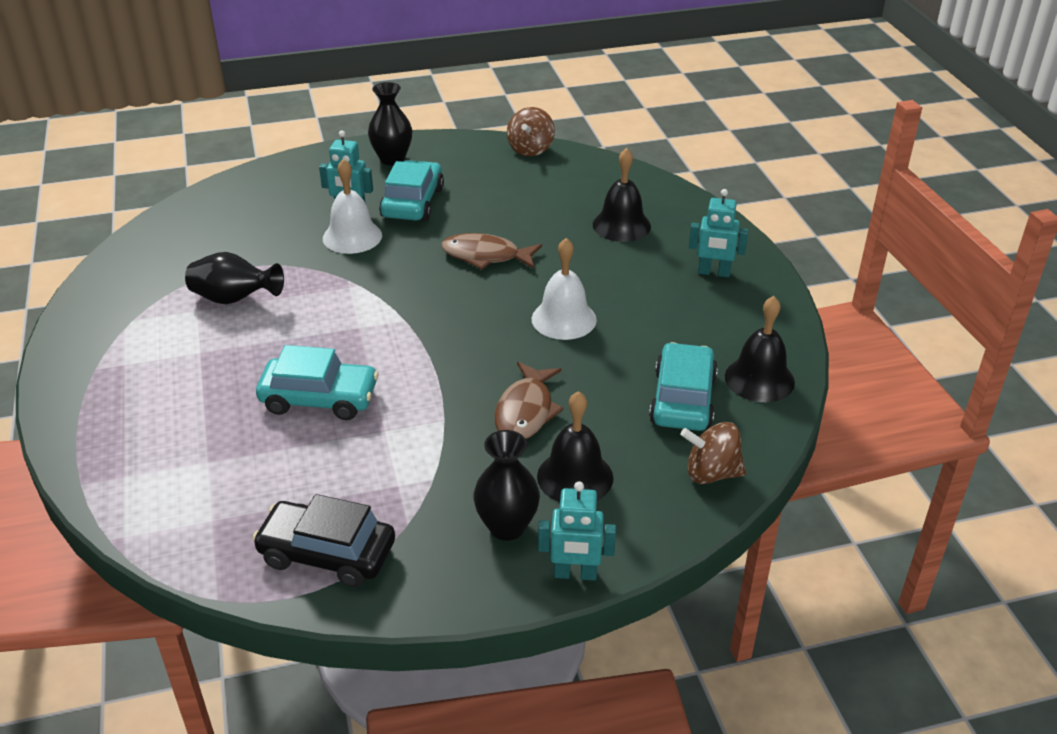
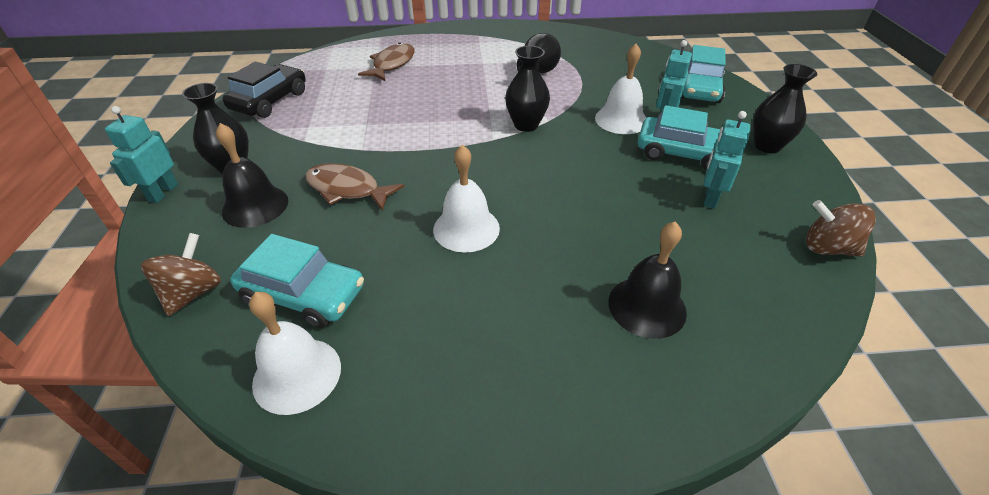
camera: 100 degrees right, 5 degrees up
turquoise car [256,345,379,420] -> turquoise car moved to [681,45,726,103]
brown fish [441,233,542,270] -> brown fish moved to [358,42,415,81]
turquoise robot [689,189,749,277] -> turquoise robot moved to [703,111,750,208]
black bell [725,296,795,402] -> white bell [249,292,341,415]
none -> black vase [505,46,550,132]

